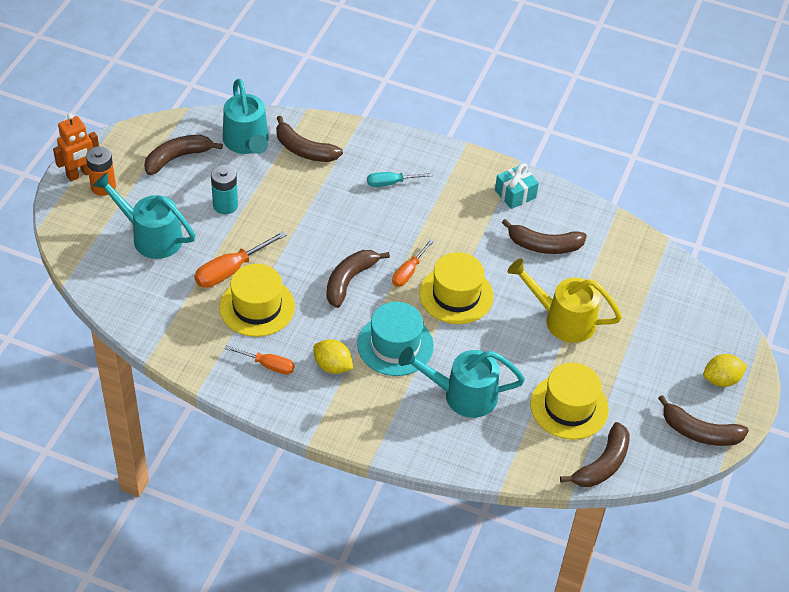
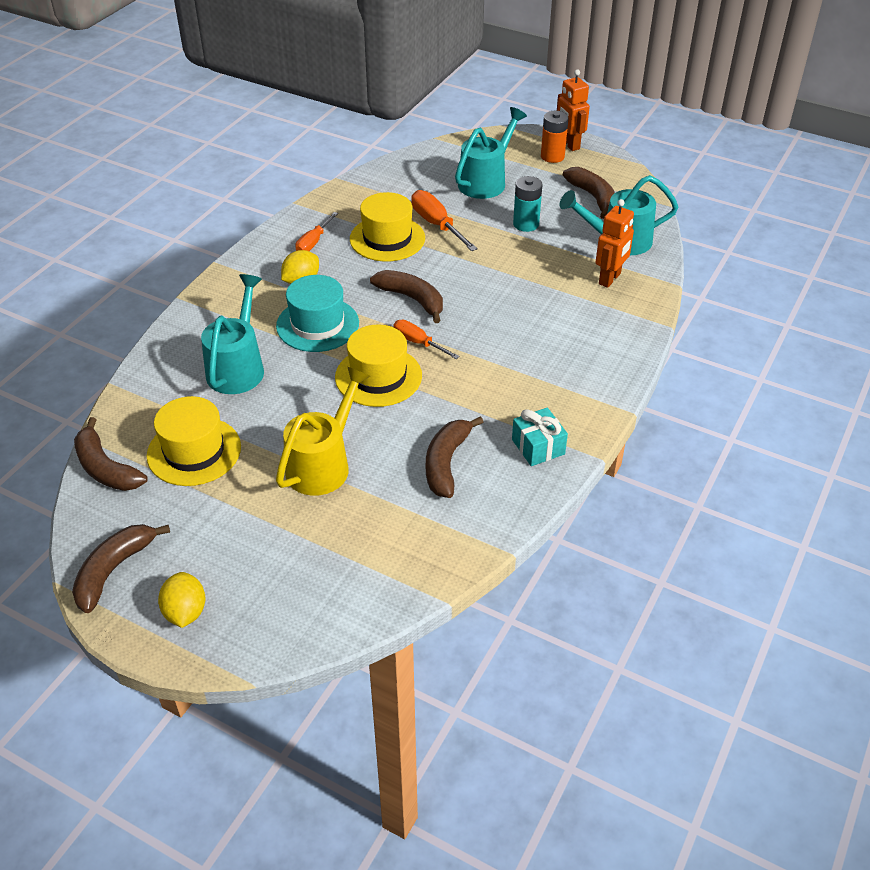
camera: 100 degrees right, 5 degrees down
brown banana [276,116,343,162] -> orange robot [595,199,634,288]
turquoise screwdriver [367,172,433,187] -> none

